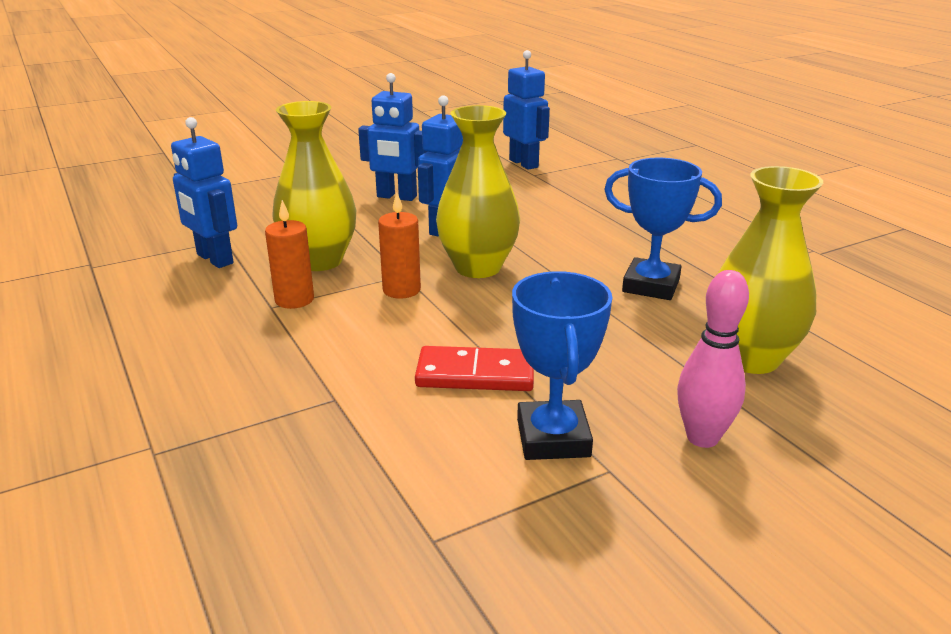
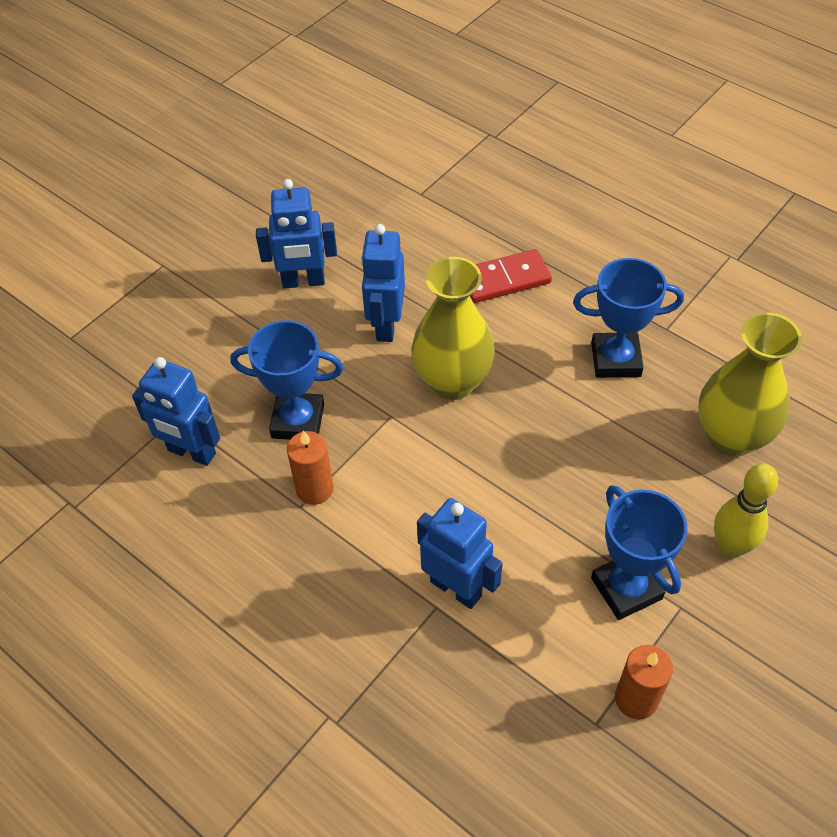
camera: 20 degrees left, 25 degrees up
yellow vase [272,101,356,271] -> blue trophy [230,320,343,440]
orange candle [378,192,421,299] -> orange candle moved to [615,645,673,720]
red domino [415,346,534,391] -> red domino moved to [470,249,552,303]
blue robot [503,50,550,170] -> blue robot moved to [417,498,503,609]
pink bowling pin [677,270,749,448] -> yellow bowling pin [714,464,778,558]

